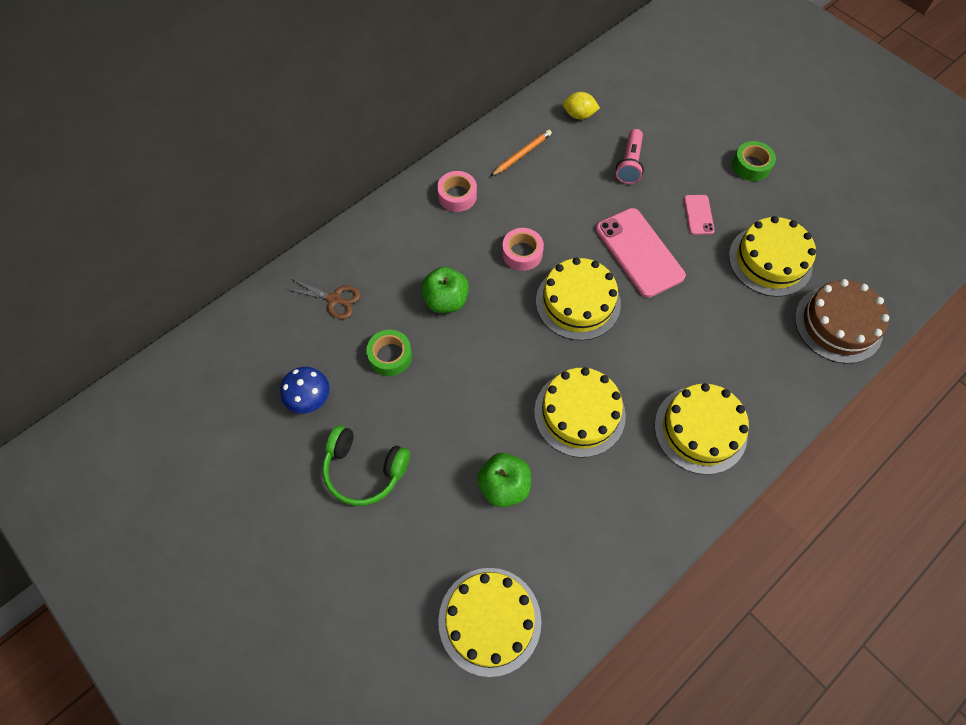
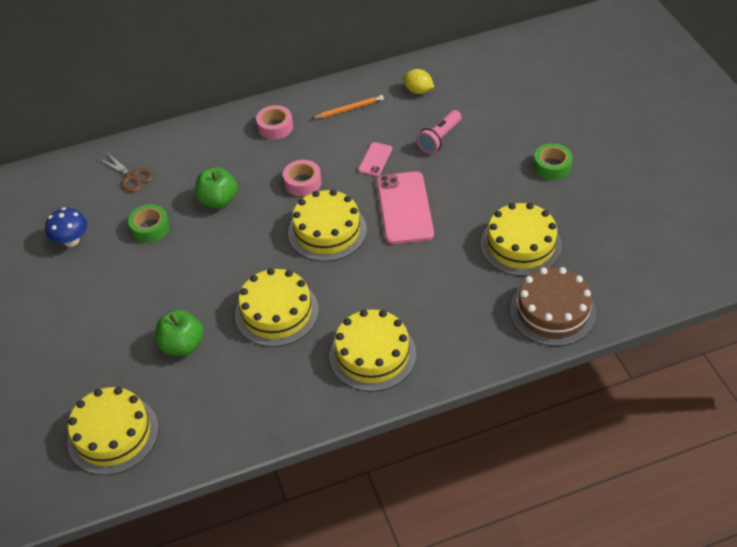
camera: 25 degrees right, 15 degrees down
green headphones [322,425,410,506] -> none
pink phone [684,195,715,235] -> pink phone moved to [358,142,392,176]

